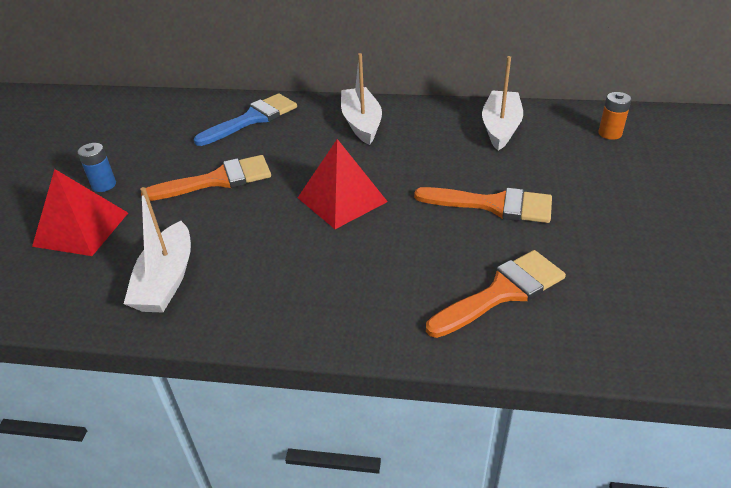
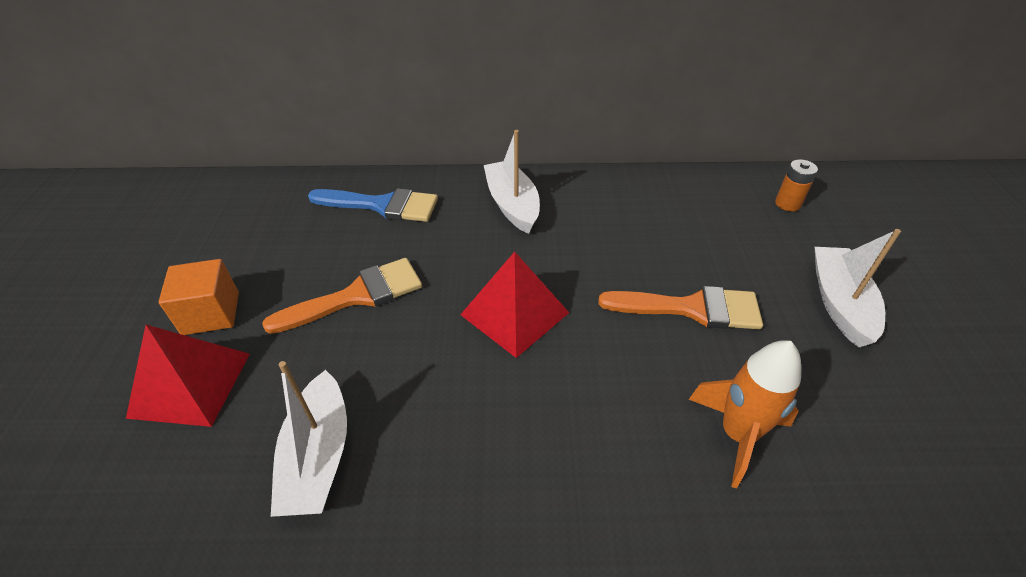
camera: 10 degrees left, 5 degrees up
blue battery [77,143,116,192] -> orange cube [158,259,239,335]
blue brush [194,93,297,146] -> blue brush turned 60 degrees clockwise [308,188,438,222]
orange brush [426,250,566,338] -> orange rocket [689,340,801,488]
white boat [482,56,523,150] -> white boat moved to [815,229,901,348]

